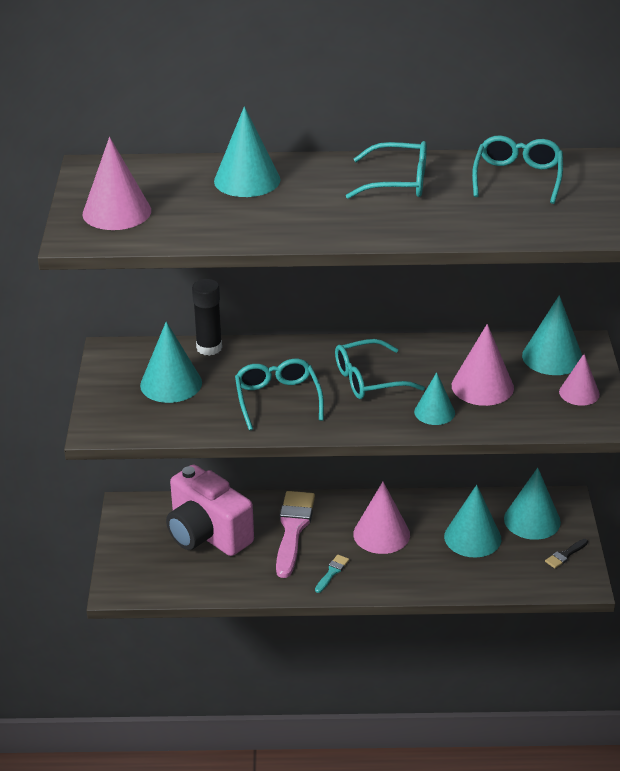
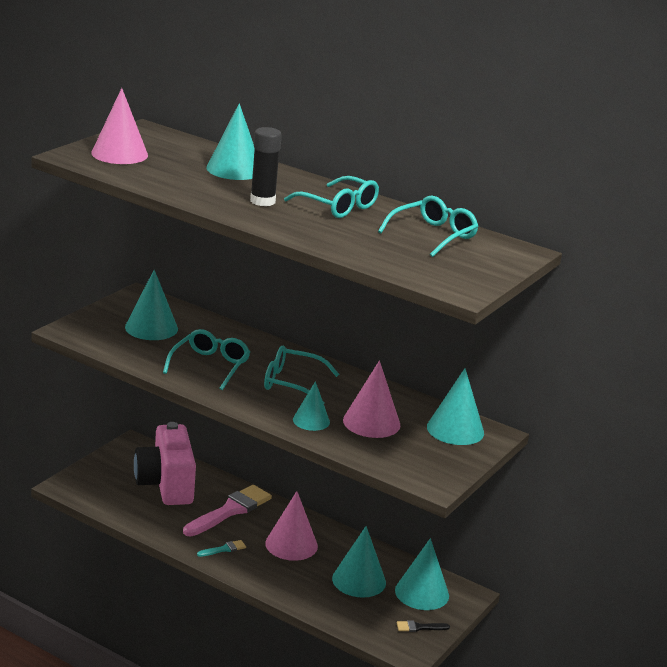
camera: 30 degrees right, 10 degrees down
black glue stick [192,279,222,356] -> black glue stick moved to [250,127,282,206]
pink cone [559,354,600,406] -> none

